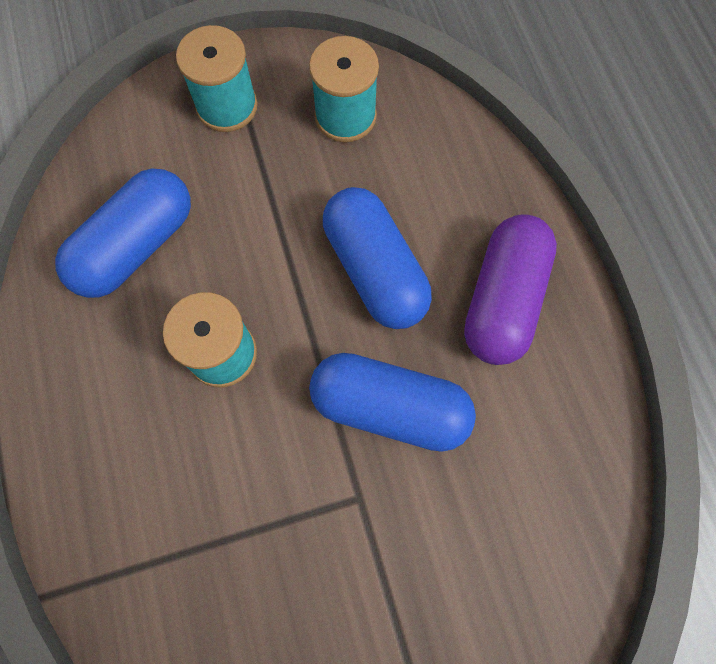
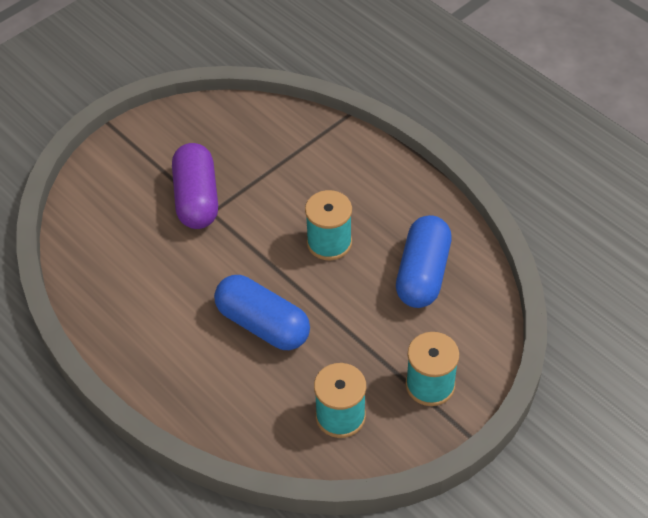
camera: 155 degrees right, 20 degrees down
blue capsule [309,353,476,452] -> none
purple capsule [464,214,557,365] -> purple capsule moved to [172,143,218,229]

